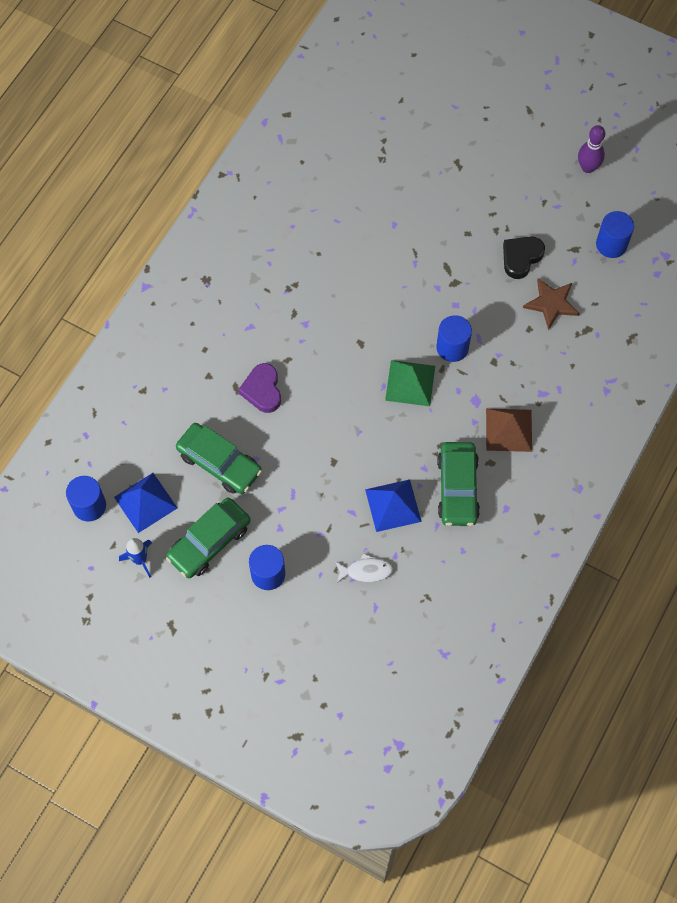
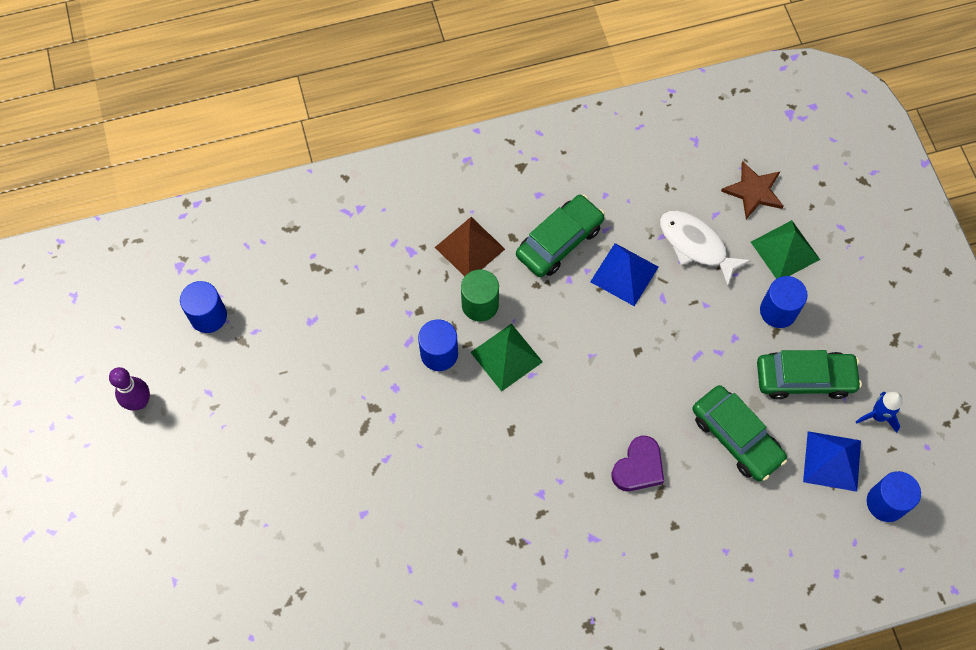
camera: 135 degrees left, 0 degrees up
green car [176,423,262,494] -> green car turned 150 degrees clockwise [692,385,787,481]
white fish [336,553,393,583] -> white fish [660,210,751,287], size x1.60
black heart [503,237,545,279] -> none
brown star [523,278,580,330] -> brown star moved to [721,161,784,219]
none -> green cylinder [461,269,499,321]
none -> green pyramid [751,220,820,279]

